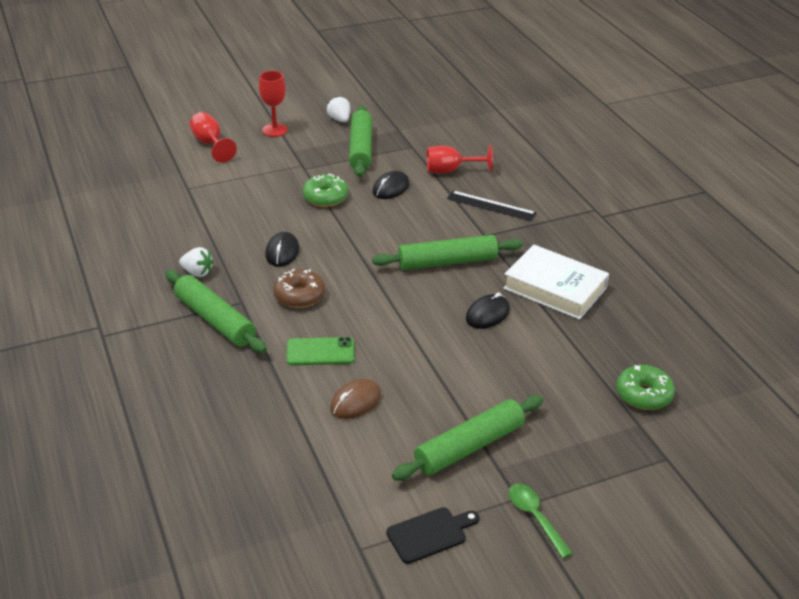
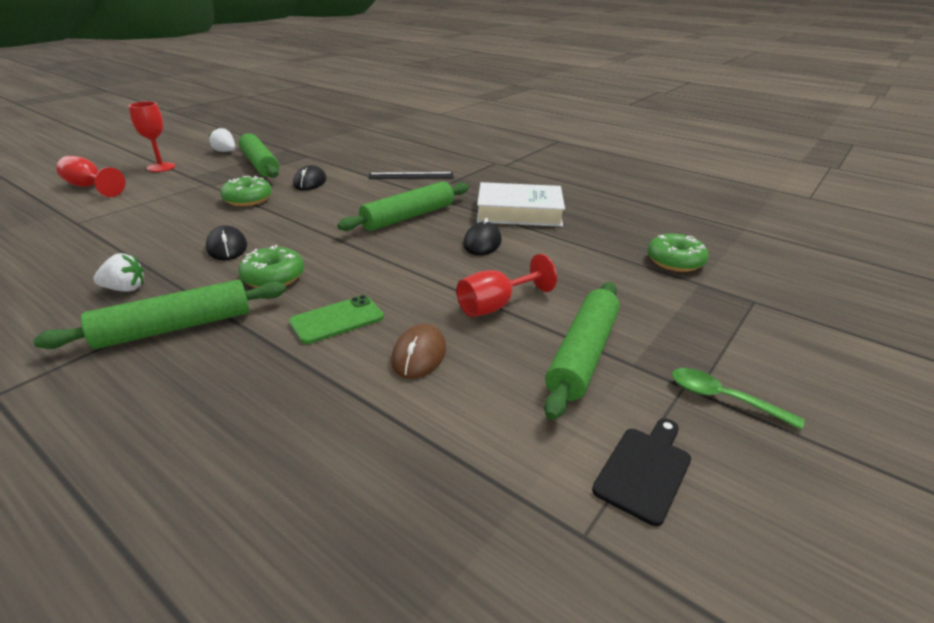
camera: 30 degrees left, 5 degrees down
green rolling pin [165,270,267,353] -> green rolling pin turned 45 degrees counterclockwise [33,280,286,349]
brown donut [273,269,325,308] -> green donut [238,245,304,288]
red goblet [427,145,493,173] -> red goblet moved to [457,254,557,317]

